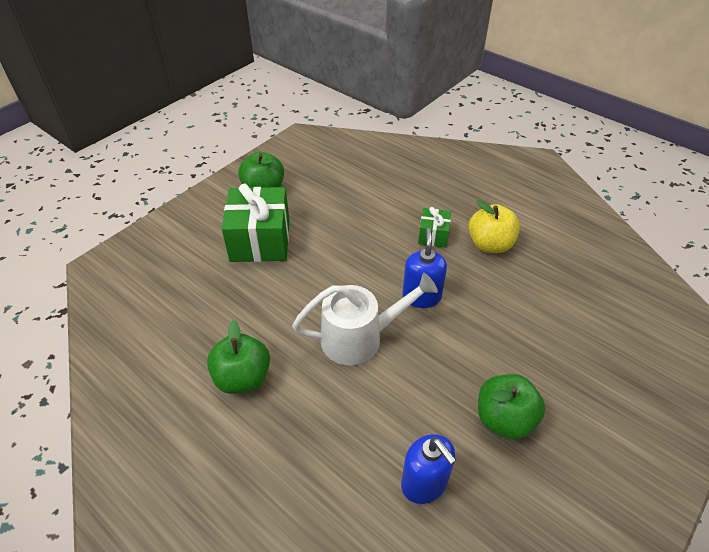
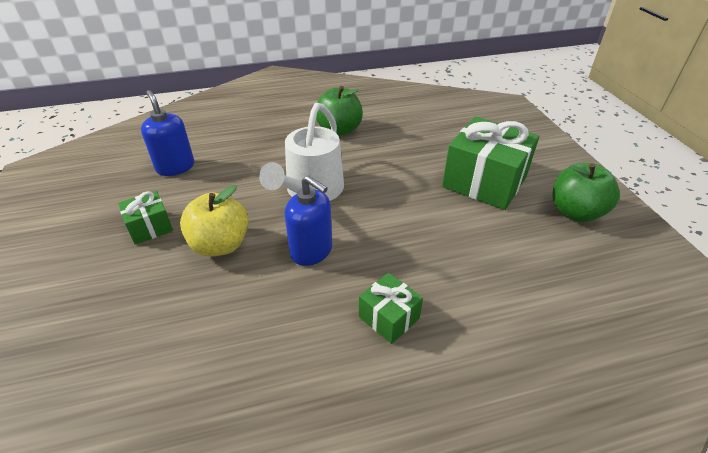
camera: 125 degrees right, 5 degrees down
blue soap dispenser [401,434,456,504] -> blue soap dispenser turned 60 degrees clockwise [141,90,194,176]
yellow apple [468,200,520,253] -> yellow apple moved to [180,185,249,257]
green apple [478,374,545,440] -> green gift [118,191,173,245]

